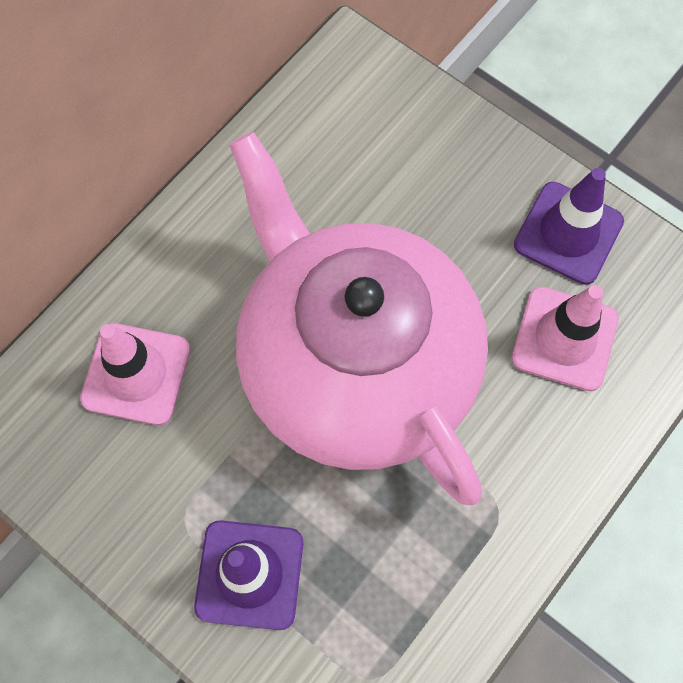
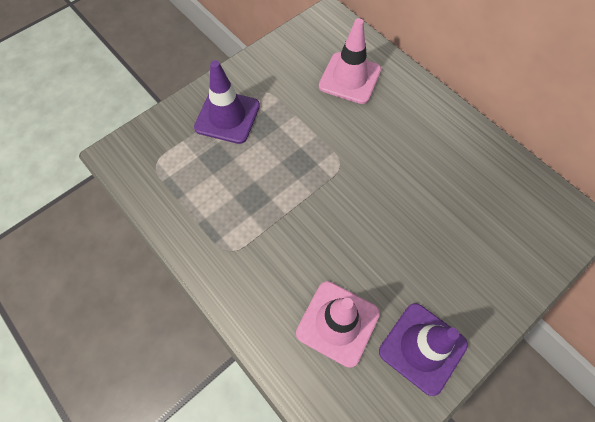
camera: 100 degrees right, 5 degrees down
pink teapot [229,132,488,505] -> none

